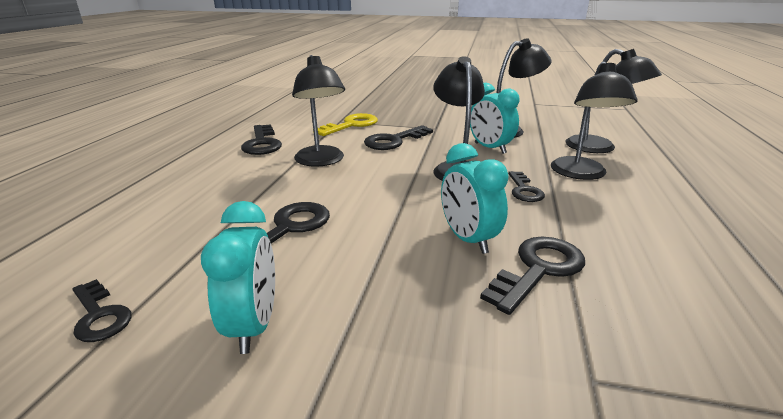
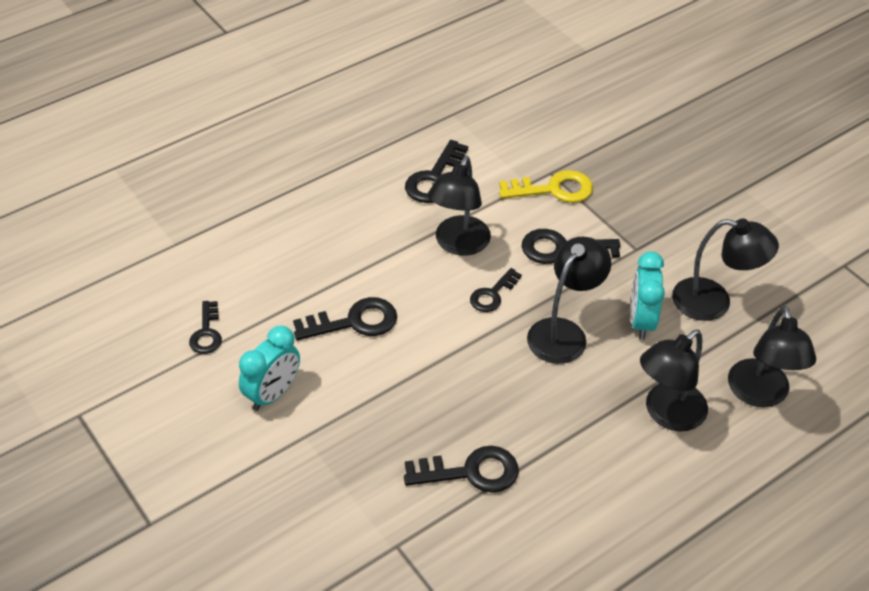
camera: 40 degrees right, 20 degrees up
turquoise clock [441,143,509,254] -> none
black key [508,171,545,202] -> black key moved to [470,268,522,312]

